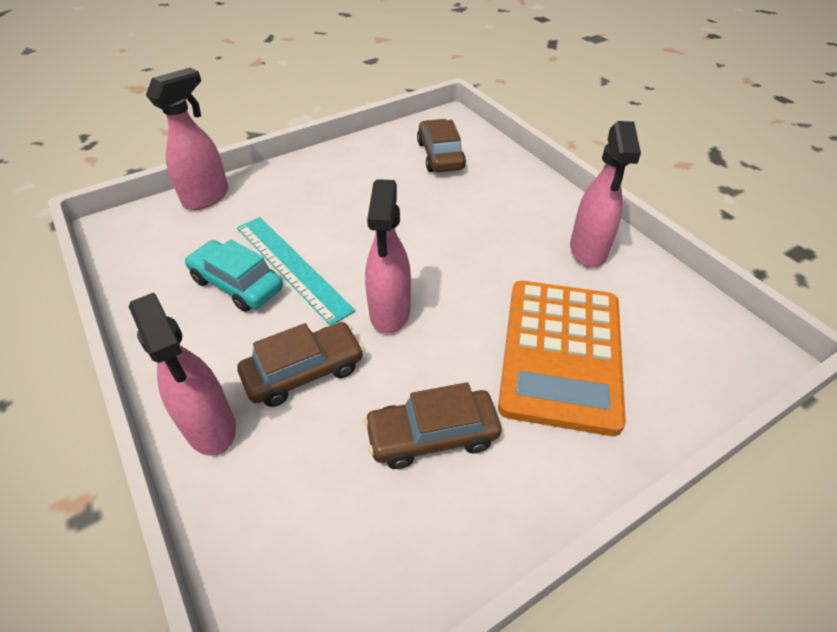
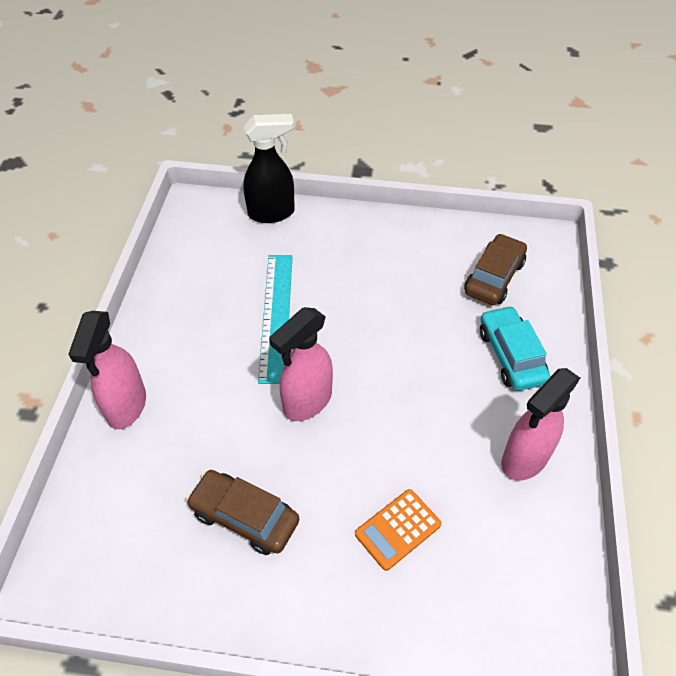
camera: 40 degrees right, 5 degrees up
pink spray bottle [146,68,229,210] -> black spray bottle [244,114,295,223]
turquoise car [185,239,283,312] -> turquoise car moved to [480,305,550,391]
brown car [238,322,364,407] -> none
orange calculator [498,281,626,436] -> orange calculator [355,489,441,571], size x0.46

